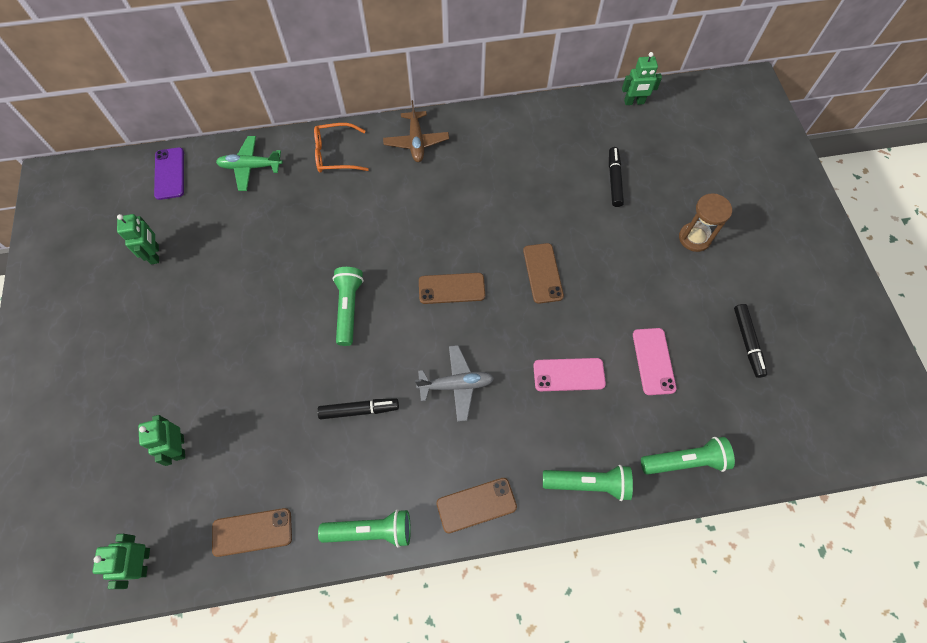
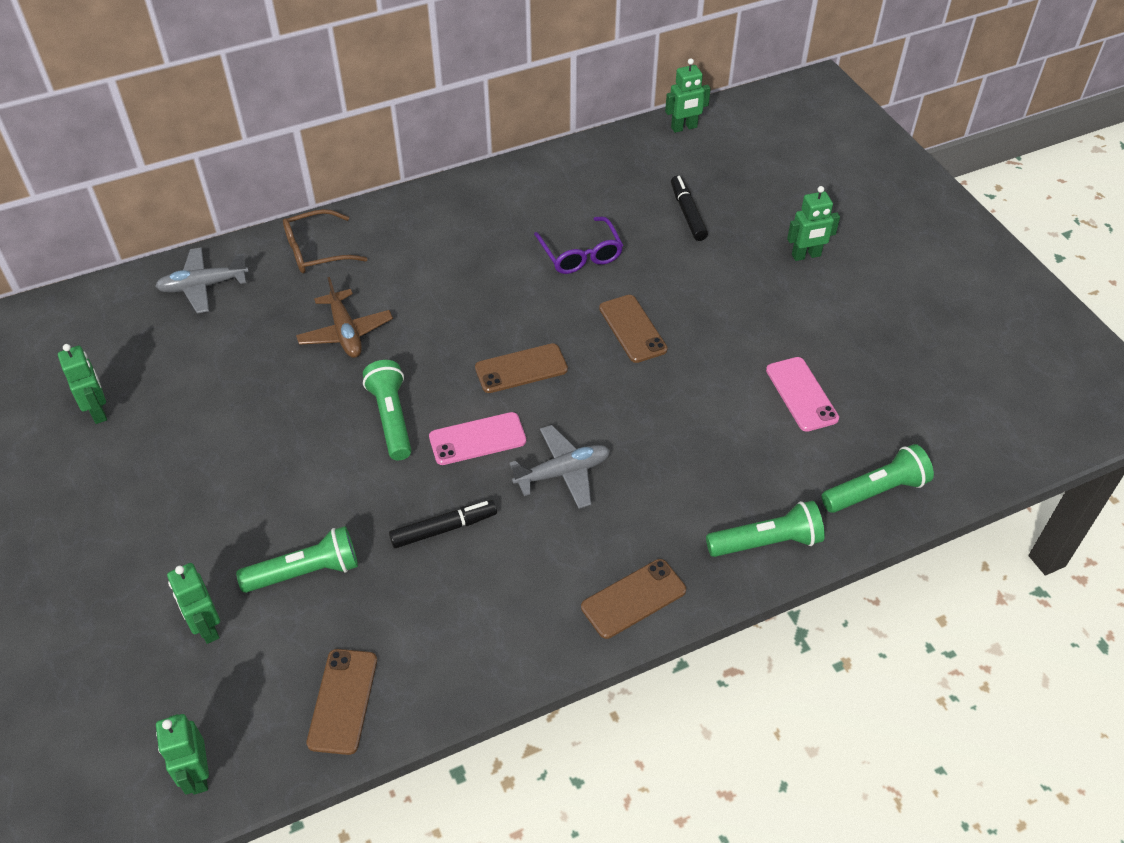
camera: 15 degrees left, 15 degrees down
purple phone [154,147,184,200] -> none
brown phone [212,508,292,557] -> brown phone turned 60 degrees counterclockwise [306,649,377,755]
green plane [216,136,283,191] -> grey plane [155,247,249,314]
orange glasses [314,123,369,173] -> brown glasses [283,209,368,273]
green flashlight [318,509,411,548] -> green flashlight moved to [236,526,358,593]
brown plane [383,100,449,162] -> brown plane moved to [296,277,393,358]
pink phone [533,358,606,391] -> pink phone moved to [429,412,526,465]
brown hourglass [679,193,732,252] -> green robot [787,186,840,261]
black marker [734,304,767,378] -> none
none -> purple glasses [534,217,623,274]

